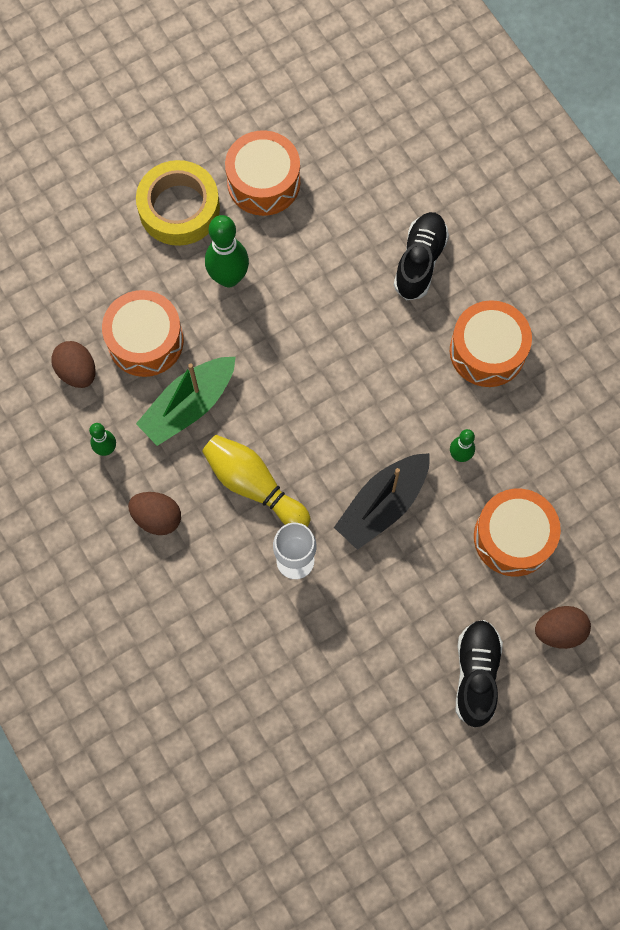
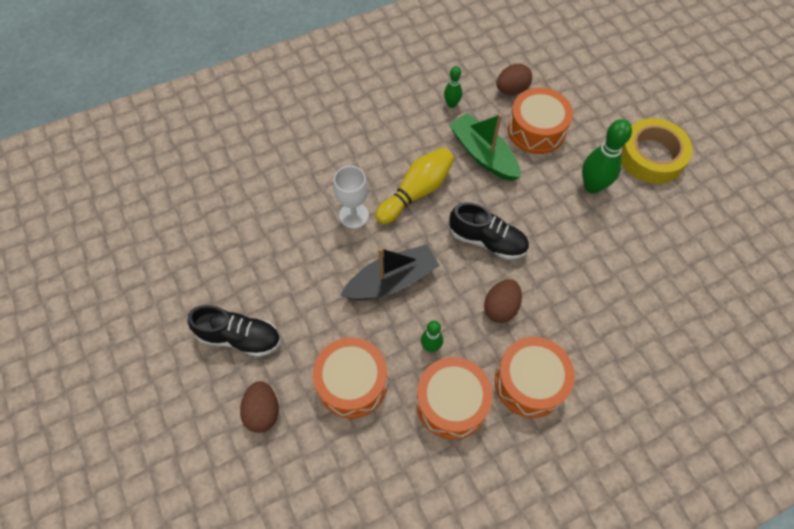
camera: 95 degrees right, 10 degrees down
brown egg [128,492,181,535] -> brown egg moved to [484,279,522,323]
orange drum [225,130,300,216] -> orange drum moved to [416,357,493,439]
black boat [334,453,430,550] -> black boat turned 105 degrees clockwise [341,245,440,300]
black shoe [394,212,449,300] -> black shoe moved to [449,202,529,260]

